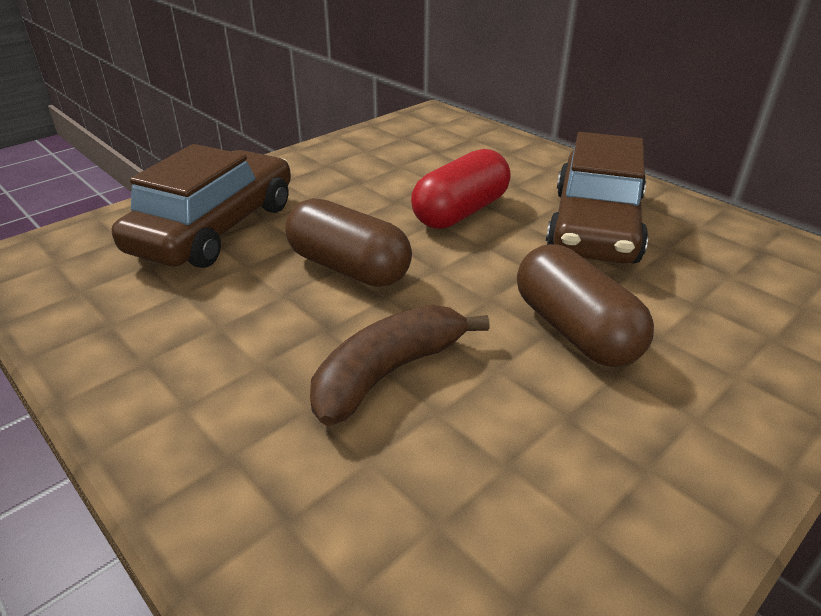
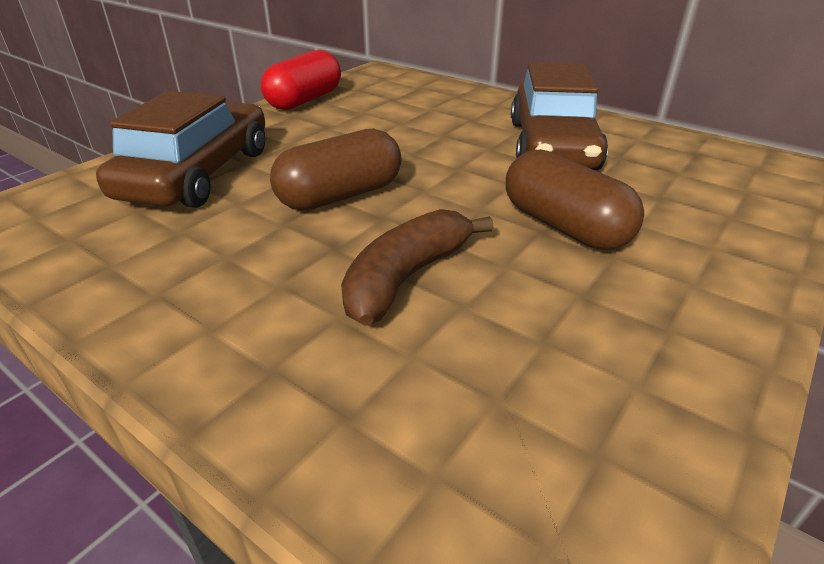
camera: 10 degrees left, 0 degrees up
brown capsule [286,198,412,287] -> brown capsule turned 60 degrees counterclockwise [270,129,402,211]
red capsule [411,149,511,229] -> red capsule moved to [261,50,341,110]

